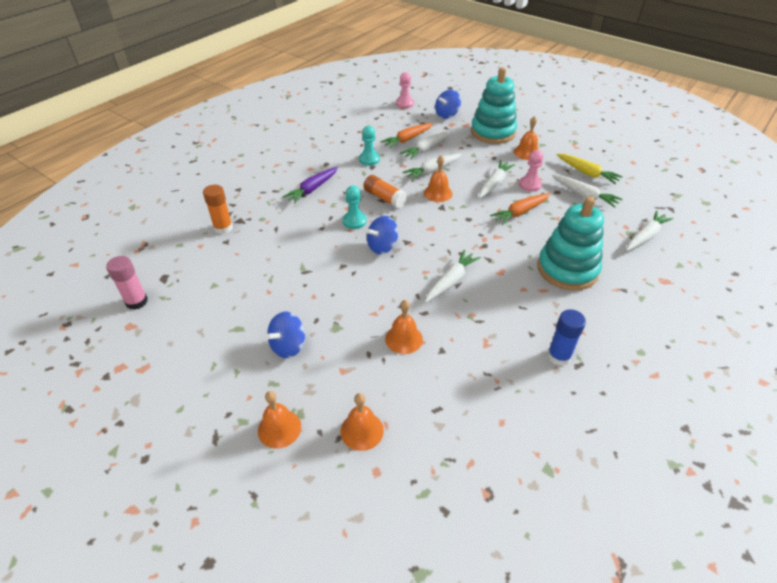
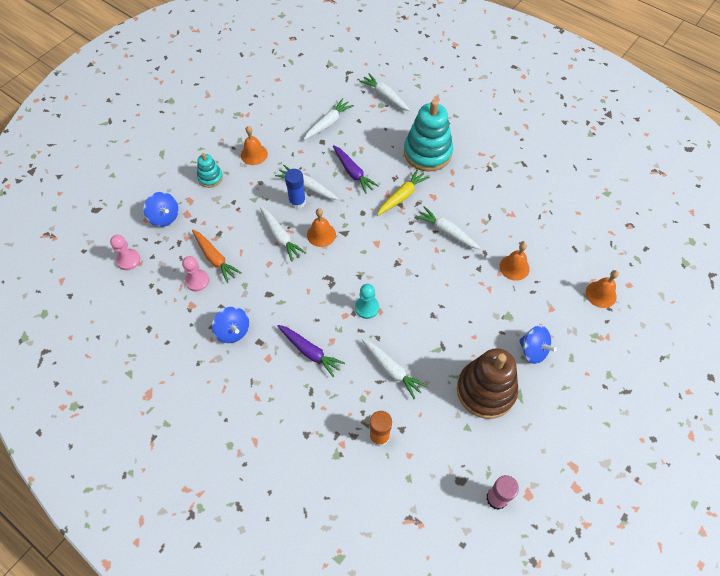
camera: 90 degrees left, 15 degrees up
orange bell [258,391,301,449] -> none
turquoise pawn [359,126,380,166] -> none
orange glue stick [364,175,407,209] -> none
blue spinning top [366,216,398,254] -> blue spinning top moved to [212,307,249,343]
white carrot [400,131,450,160] -> white carrot moved to [362,339,427,399]
turquoise stacking toy [471,67,517,144] -> turquoise stacking toy [197,153,223,188], size x0.50
orange carrot [490,193,550,225] -> purple carrot [333,145,379,194]
pink pawn [519,150,543,192] -> pink pawn moved to [182,256,209,291]
blue glue stick [547,309,586,366] -> blue glue stick moved to [285,169,306,209]
yellow carrot [556,154,623,184] -> yellow carrot moved to [377,169,430,215]
none -> brown stacking toy [457,348,518,419]

